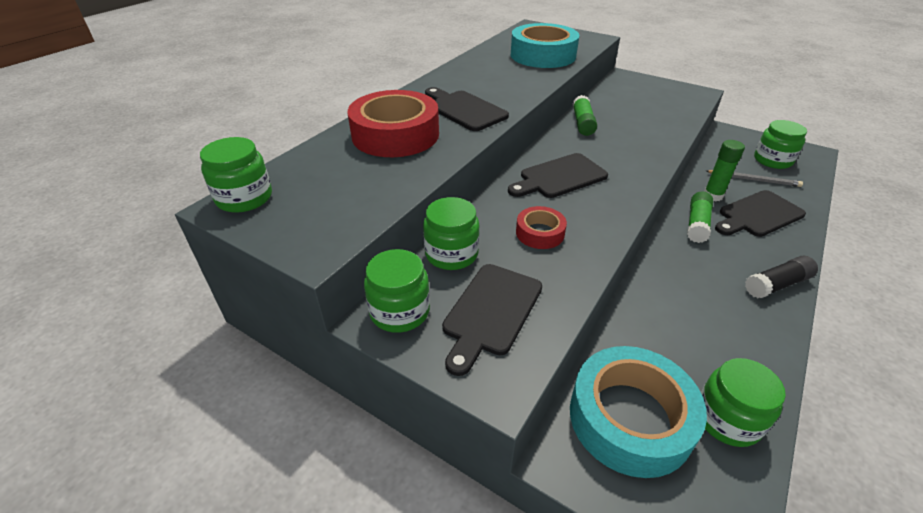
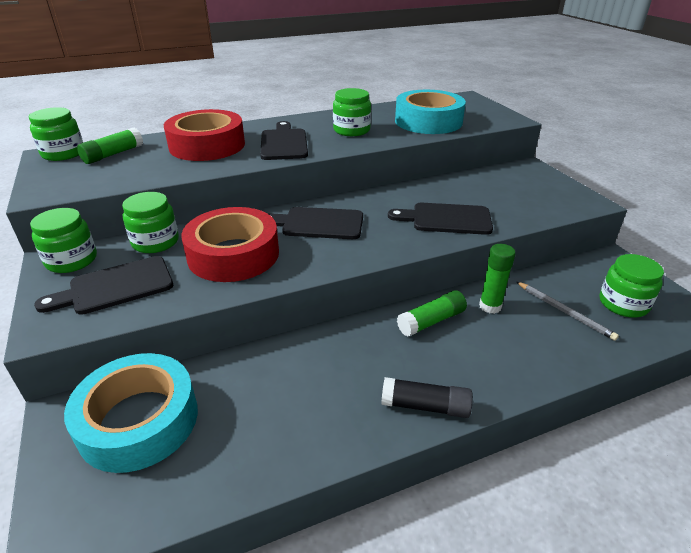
camera: 35 degrees right, 5 degrees down
red tape [516,206,567,249] -> red tape [181,207,279,282], size x1.98
green glue stick [573,95,597,136] -> green glue stick moved to [77,127,143,164]
green jar [701,358,786,447] -> green jar moved to [333,88,371,136]
black cutting board [715,190,806,237] -> black cutting board moved to [388,203,493,235]

